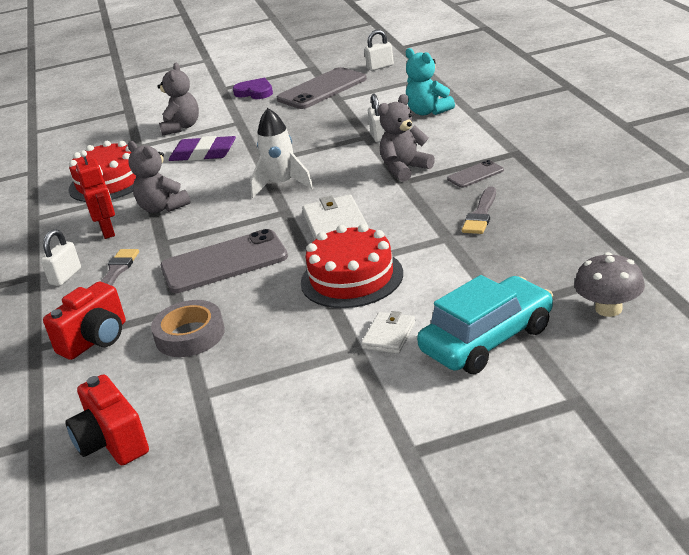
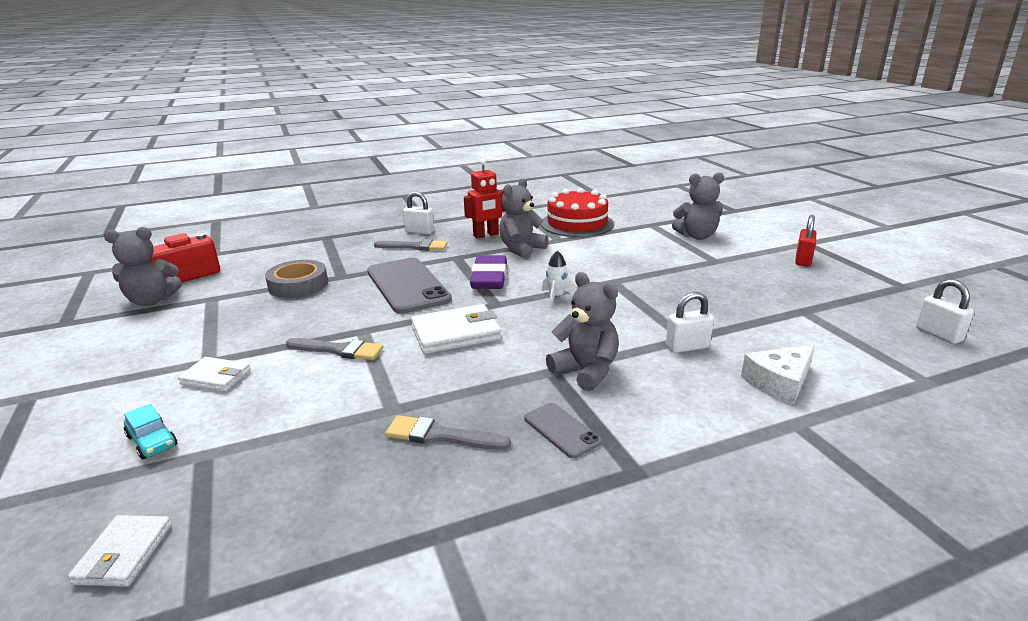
camera: 80 degrees right, 5 degrees down
red camera [43,282,126,360] -> none
purple eraser [169,136,236,161] -> purple eraser moved to [470,255,507,289]
purple heart [233,78,273,99] -> red padlock [795,215,816,266]
white rocket [250,108,314,198] -> white rocket [542,250,577,307], size x0.55
grey phone [277,67,367,109] -> none
red cake [301,224,403,308] -> grey brush [286,338,383,360]
turquoise teddy bear [406,48,455,115] -> white cheese [741,345,815,405]
turquoise car [417,275,553,374] -> turquoise car [124,404,177,459], size x0.44
grey mushroom [574,252,645,317] -> white wallet [68,515,172,587]
none -> grey teddy bear [104,227,182,306]

